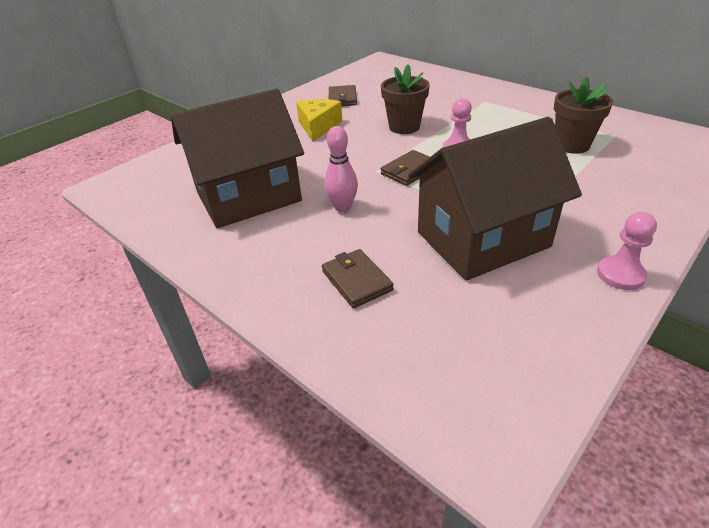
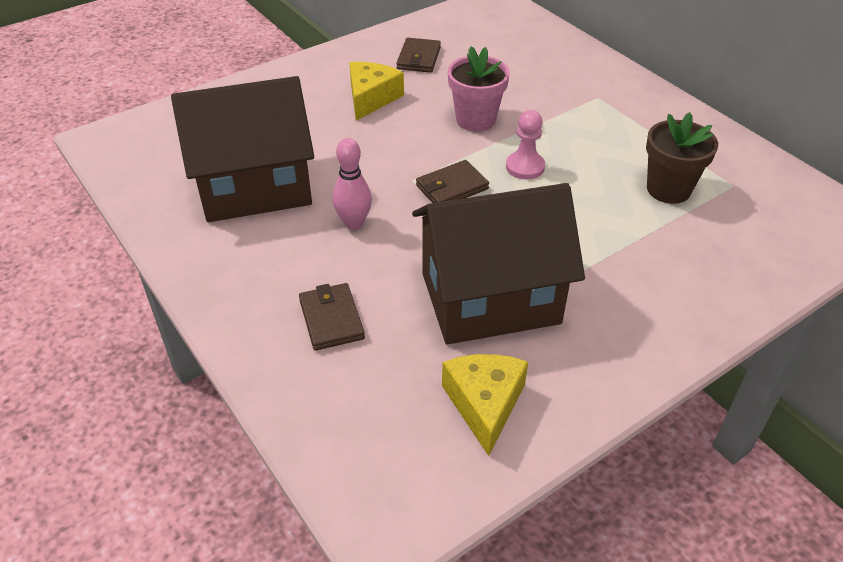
camera: 10 degrees right, 5 degrees up
brown flower pot [381,64,430,134] -> pink flower pot [448,46,510,132]
pink pawn [597,212,657,290] -> none
none -> yellow cheese [442,354,528,456]

